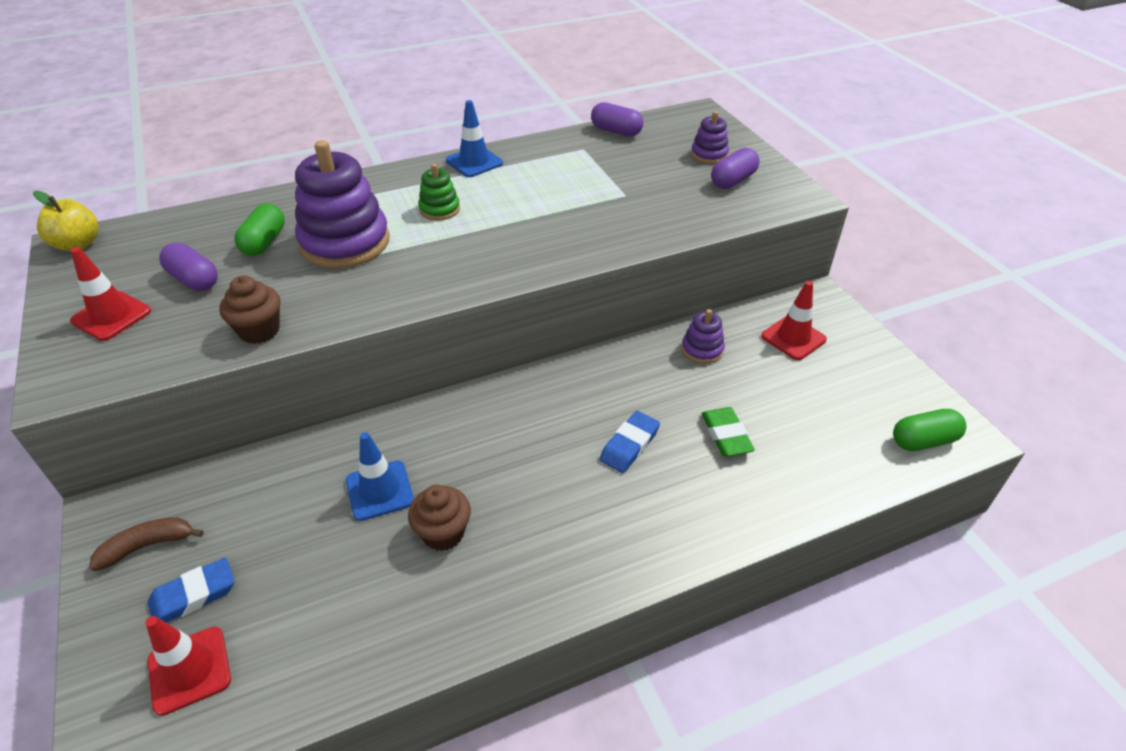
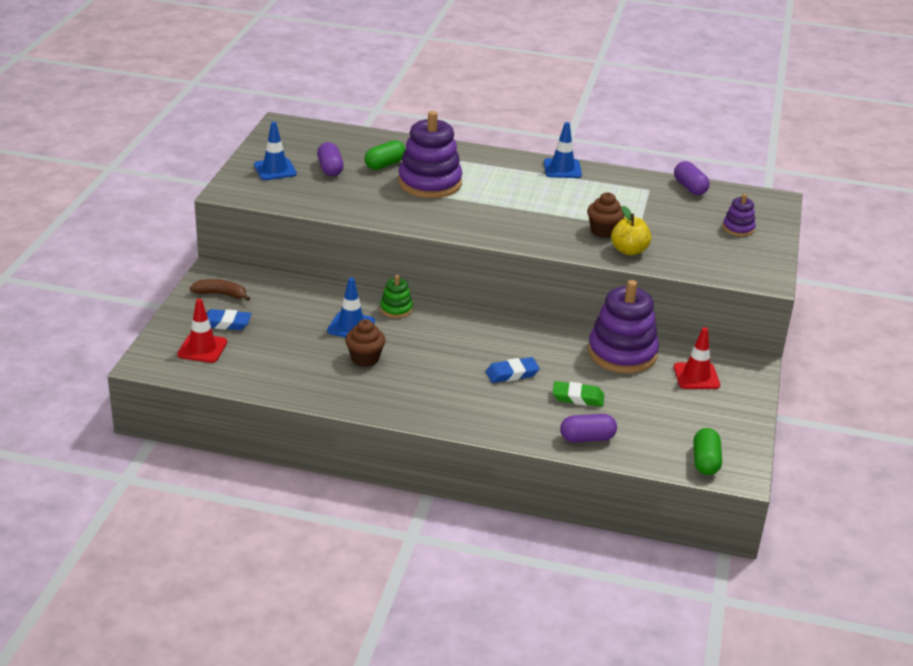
camera: 35 degrees right, 10 degrees down
yellow apple [33,191,99,251] -> yellow apple moved to [611,206,651,256]
red traffic cone [70,247,151,341] -> blue traffic cone [254,122,297,180]
brown cupcake [219,276,280,344] -> brown cupcake moved to [587,192,625,238]
green stacking toy [418,164,460,220] -> green stacking toy moved to [380,275,413,318]
purple stacking toy [682,309,725,364] -> purple stacking toy [588,280,659,373], size x2.07
green eraser [701,407,755,457] -> green eraser turned 75 degrees clockwise [552,381,604,407]
purple capsule [711,148,760,189] -> purple capsule moved to [560,414,617,442]
green capsule [893,409,967,451] -> green capsule turned 75 degrees clockwise [693,428,722,475]

